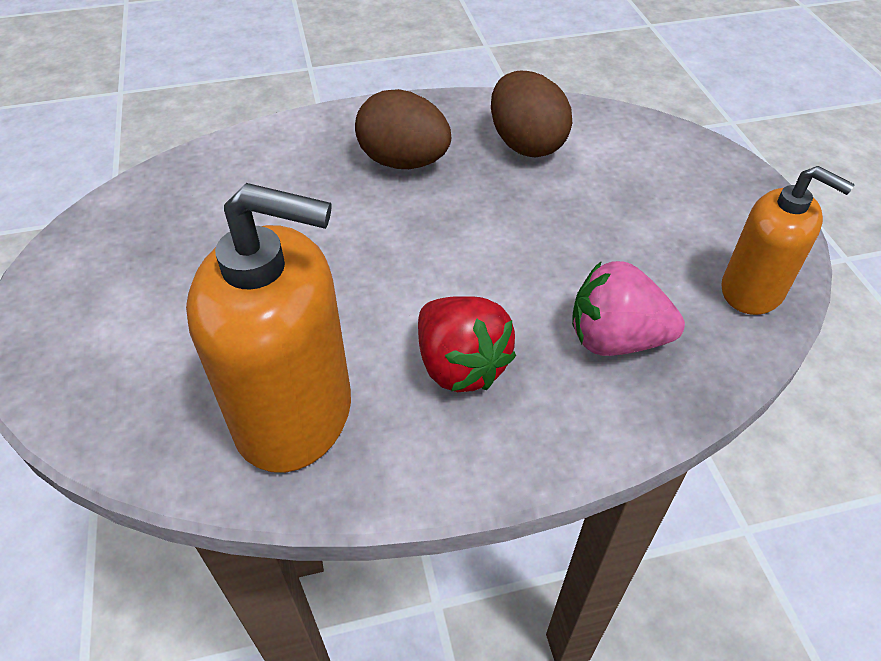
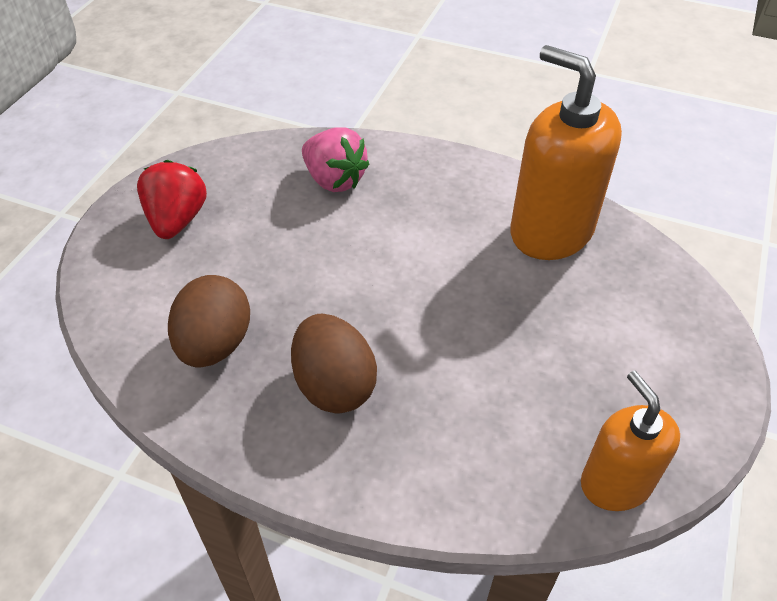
camera: 145 degrees left, 0 degrees up
red strawberry [418,296,516,392] -> red strawberry moved to [137,160,207,239]
orange soap dispenser [721,166,855,315] -> orange soap dispenser moved to [581,371,680,511]

